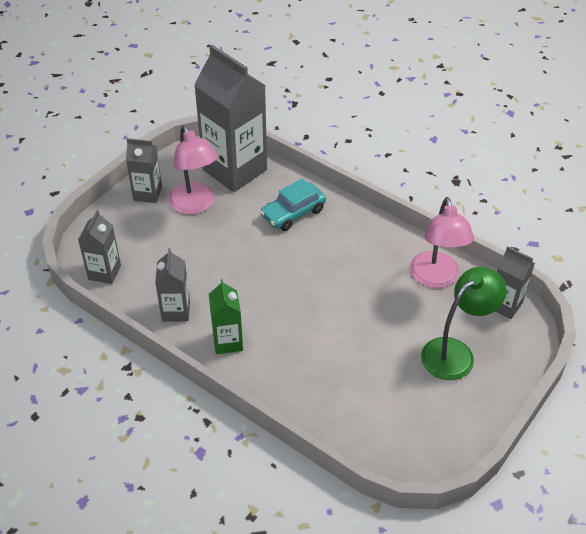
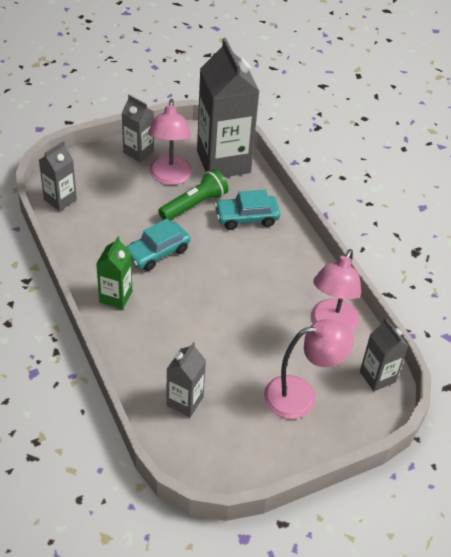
camera: 25 degrees right, 0 degrees up
grey carton [155,248,190,322] -> grey carton moved to [166,342,206,417]
green lamp [421,267,507,380] -> pink lamp [264,319,354,419]
none -> turquoise car [126,218,190,271]
none -> green flashlight [158,169,228,220]

